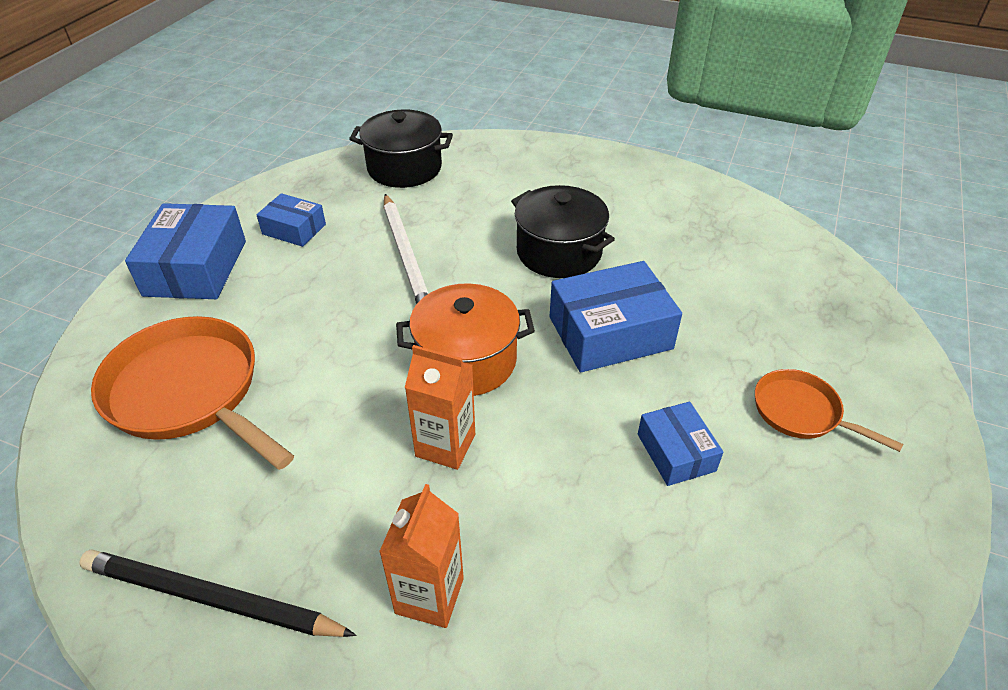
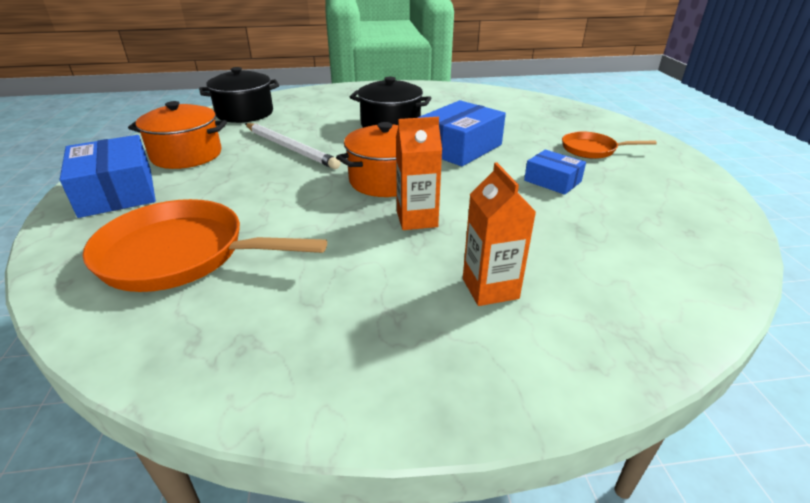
camera: 30 degrees left, 10 degrees down
black pencil [79,549,356,637] -> none
blue box [256,193,326,247] -> orange pot [128,101,227,169]

